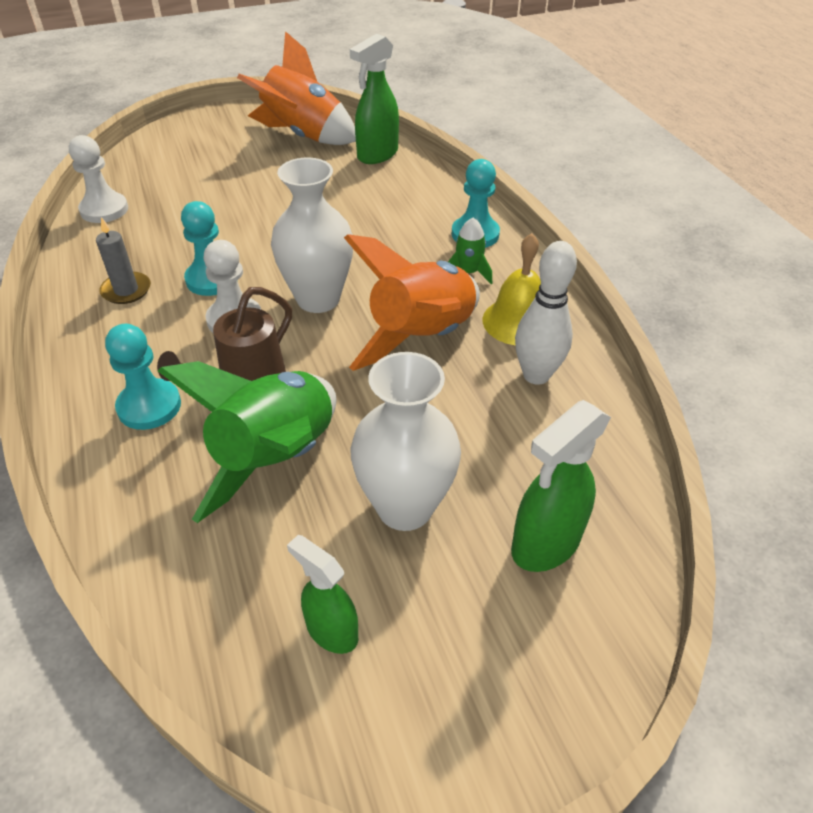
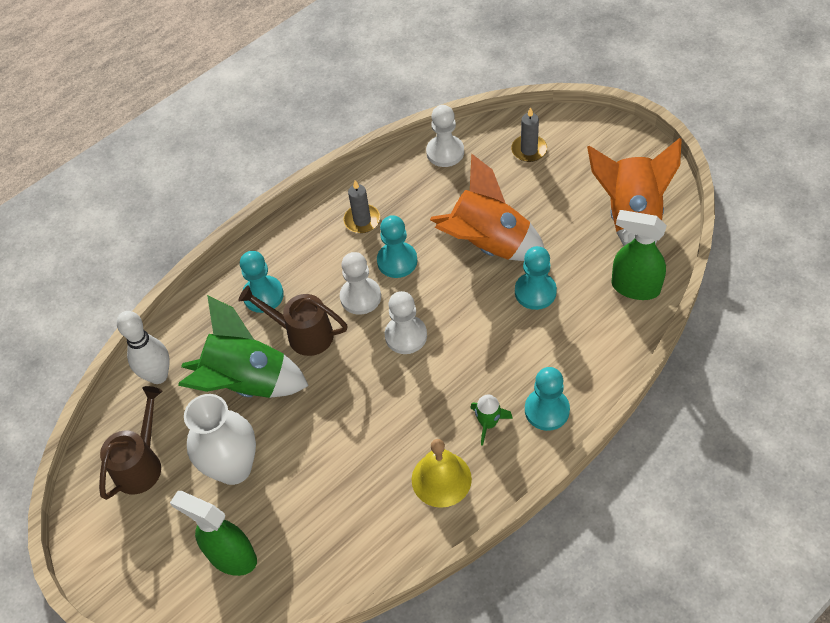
camera: 75 degrees right, 10 degrees up
white vase [271,158,353,313] -> white pawn [385,291,427,354]
green spray bottle [287,535,358,654] -> brown watering can [99,386,162,500]
orange rocket [344,234,480,371] -> orange rocket moved to [430,154,544,261]
white bowling pin [515,241,577,385] -> white bowling pin moved to [117,311,170,384]
none -> grey candle [511,107,547,162]
none -> turquoise pawn [515,246,557,310]

